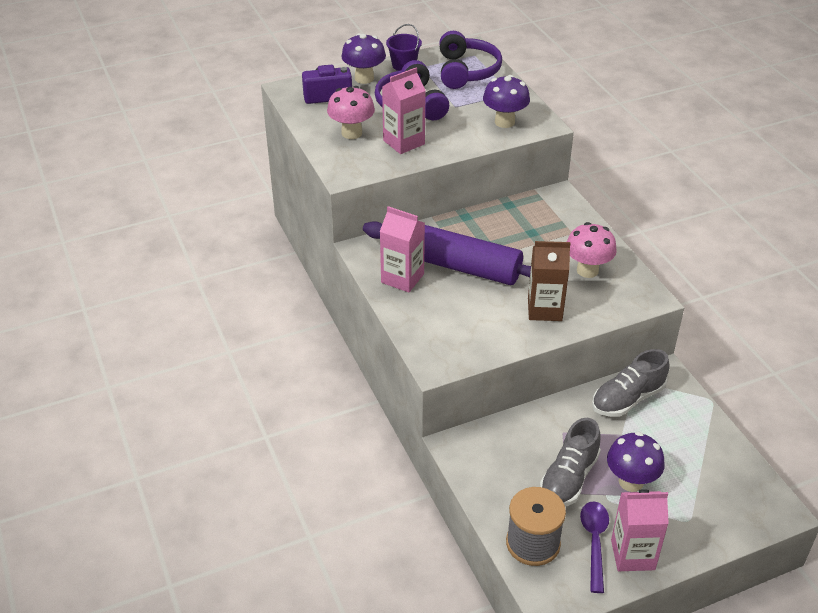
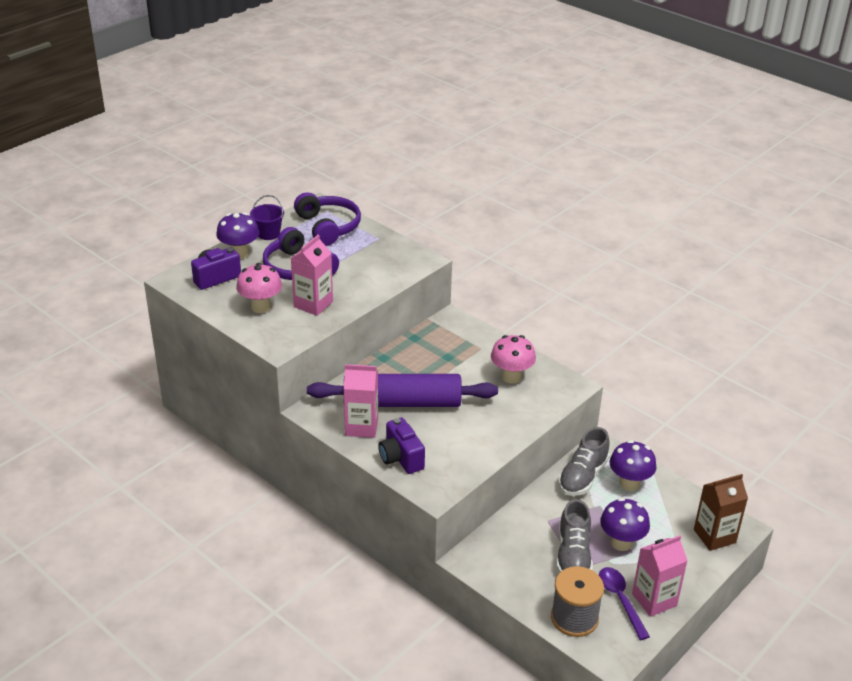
camera: 25 degrees left, 5 degrees down
purple mushroom [483,75,530,128] -> purple mushroom moved to [610,440,656,491]
brown carton [528,241,571,321] -> brown carton moved to [694,474,748,551]
none -> purple camera [378,418,425,474]

